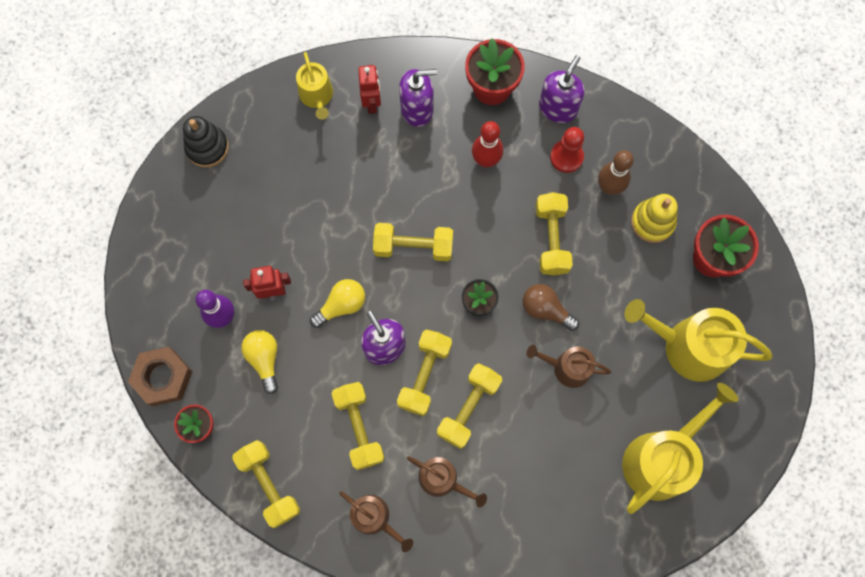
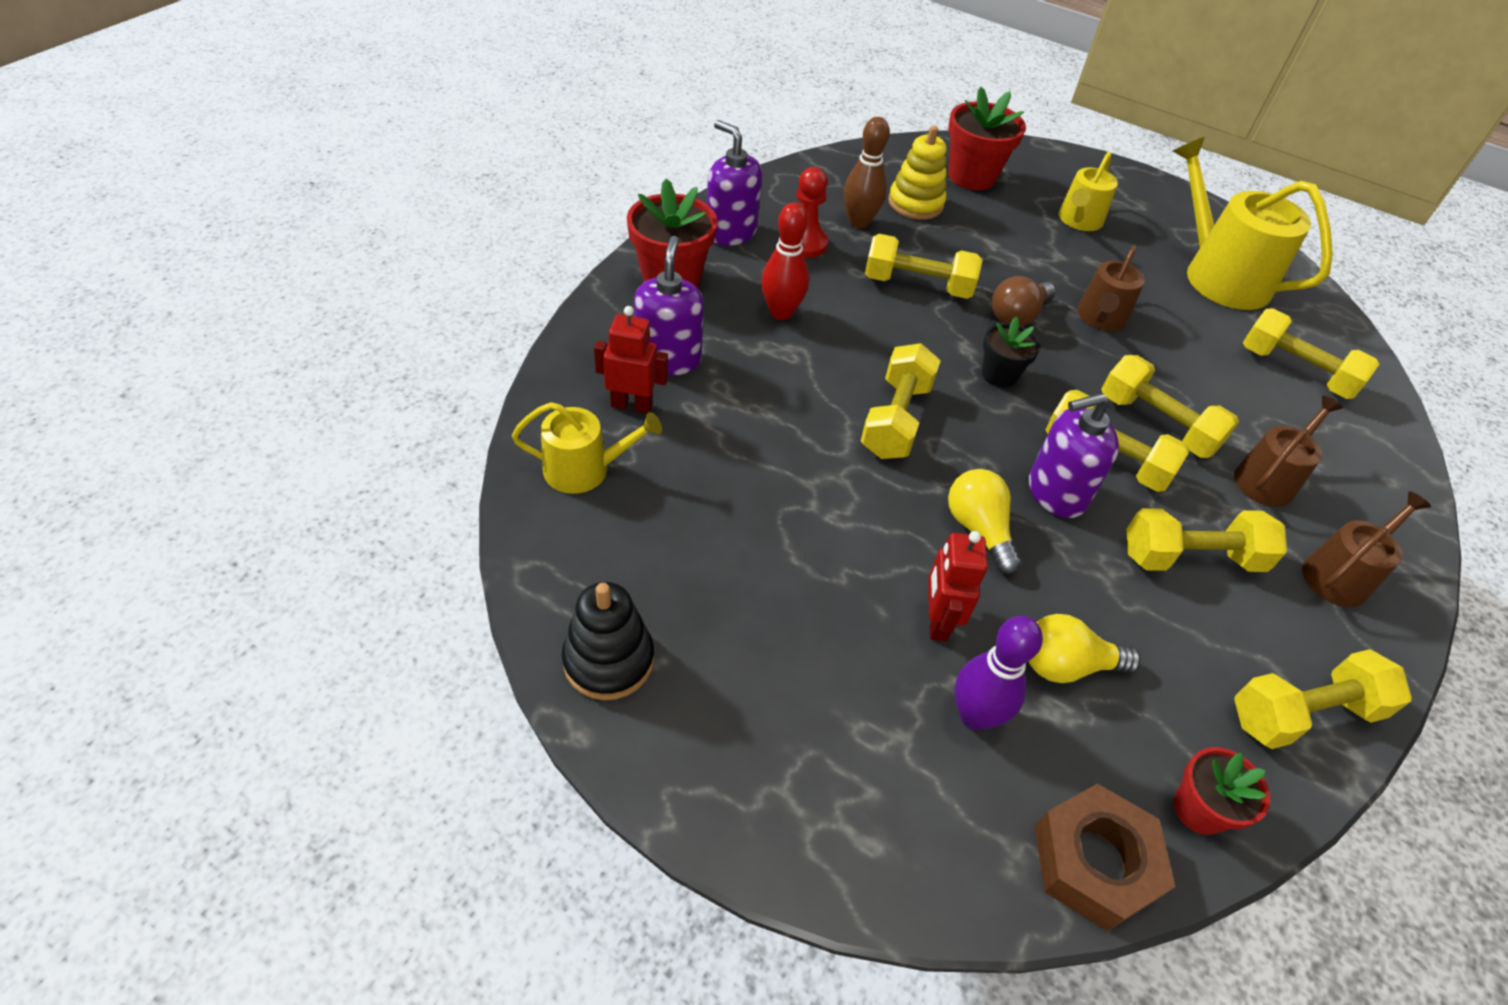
camera: 80 degrees left, 25 degrees down
yellow watering can [624,299,773,382] -> yellow watering can [1059,152,1118,231], size x0.57
none -> yellow dumbbell [1243,308,1380,399]

